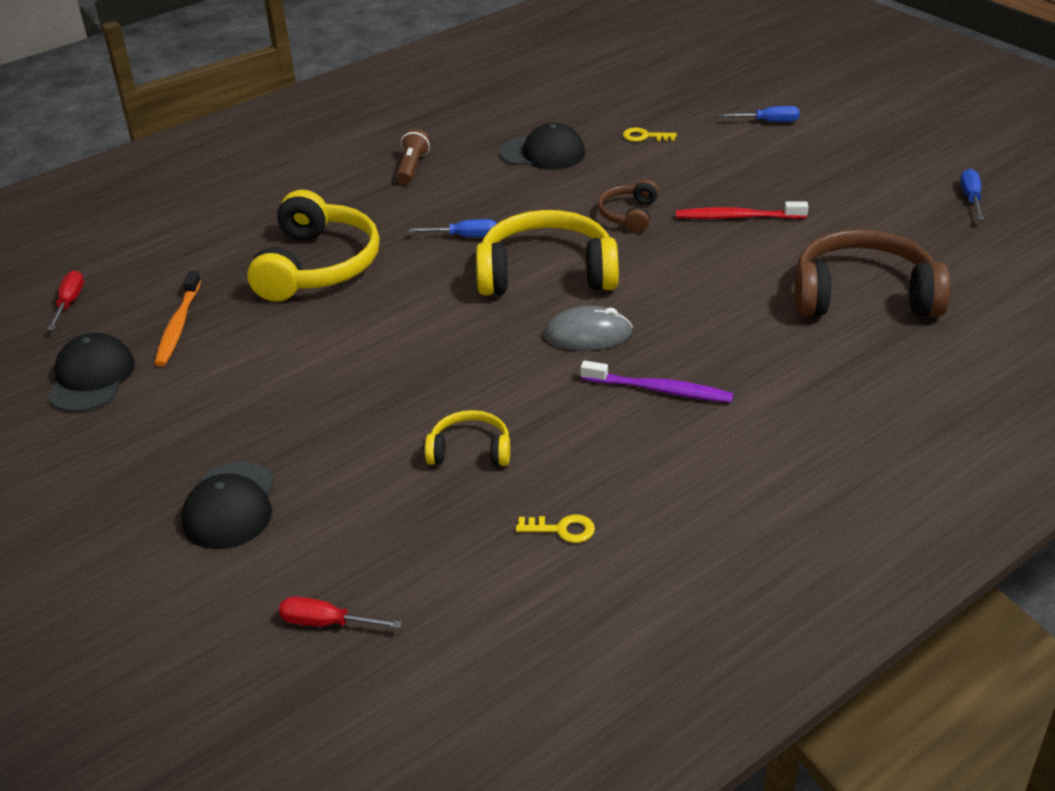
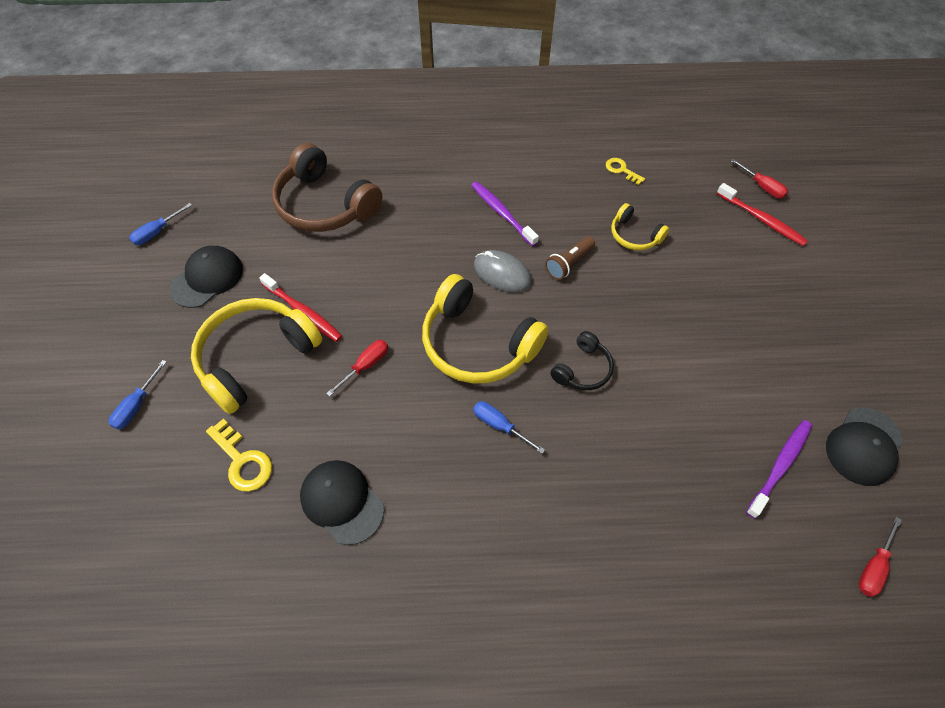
camera: 145 degrees left, 20 degrees up
orange toothbrush [154,270,201,366] -> purple toothbrush [746,420,812,519]
black cap [181,462,274,549] -> black cap moved to [169,246,243,308]
yellow headphones [247,190,380,301] -> yellow headphones moved to [191,298,322,414]
brown flashlight [396,129,430,184] -> brown flashlight moved to [545,236,595,280]
brown headphones [598,179,658,233] -> red screwdriver [326,340,388,397]
yellow key [623,128,677,142] -> yellow key [206,419,272,491], size x1.55
blue screwdriver [719,106,800,122] -> blue screwdriver turned 105 degrees counterclockwise [109,360,167,430]
none -> black headphones [550,331,614,390]
none -> red toothbrush [717,183,808,246]

